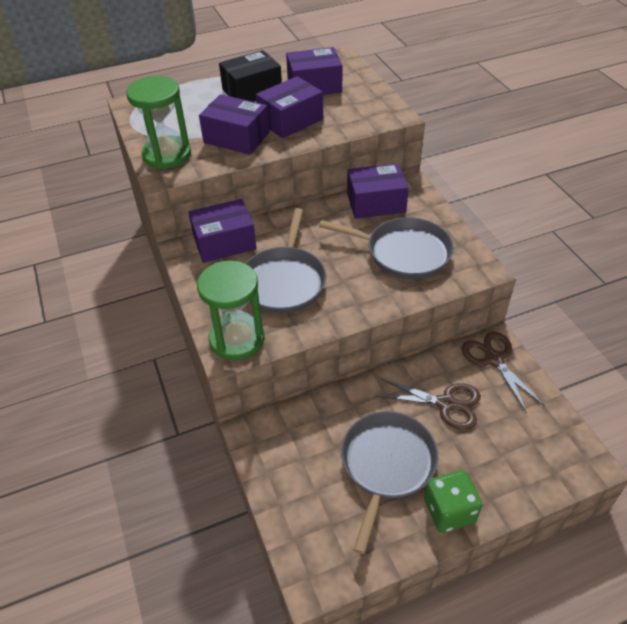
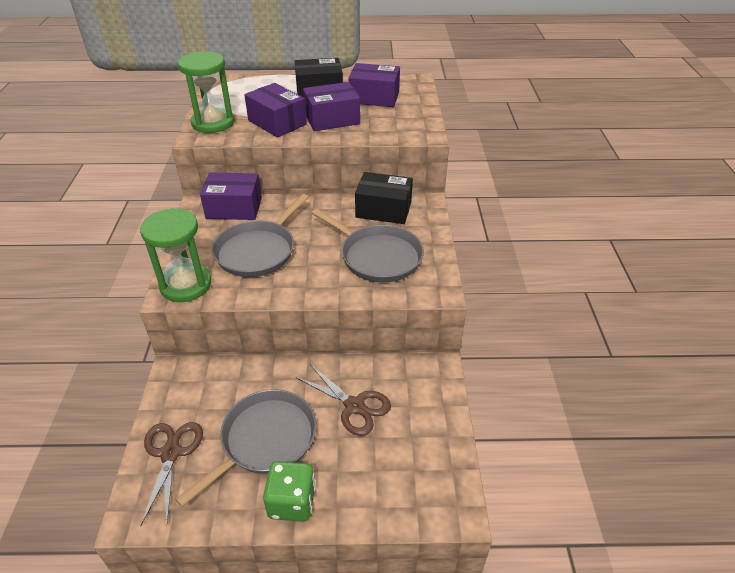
camera: 20 degrees right, 5 degrees down
purple box [347,163,409,219] -> black box [355,172,413,224]
brown scissors [462,332,545,413] -> brown scissors moved to [141,422,203,525]

